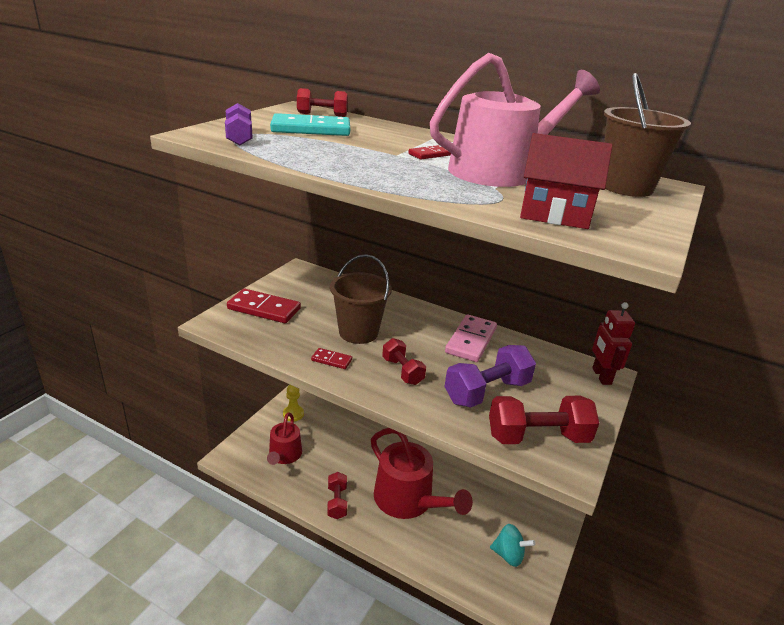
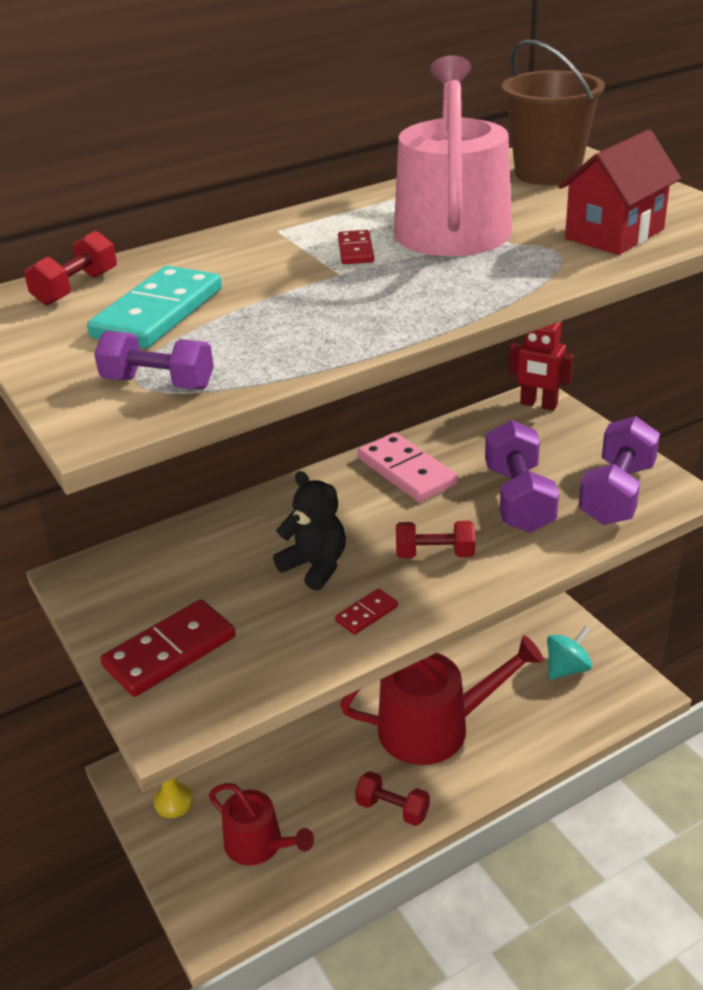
camera: 55 degrees left, 5 degrees up
brown bucket [330,254,392,344] -> black teddy bear [273,471,346,591]
red dumbbell [489,396,599,444] -> purple dumbbell [579,416,660,525]

